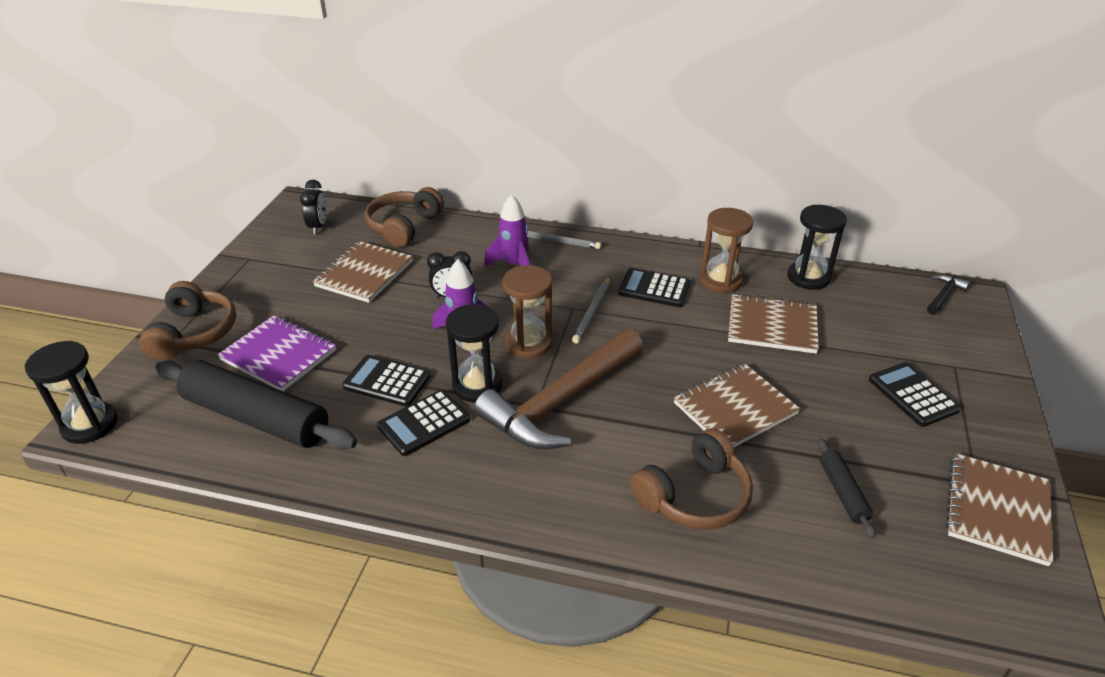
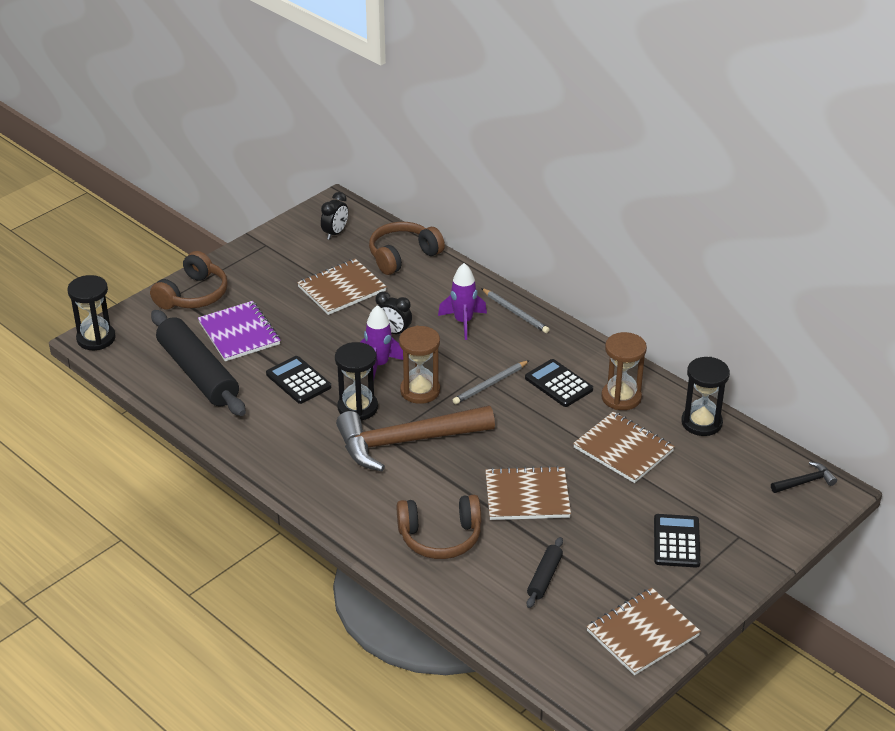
camera: 30 degrees right, 0 degrees up
black calculator [377,390,470,456] -> none

